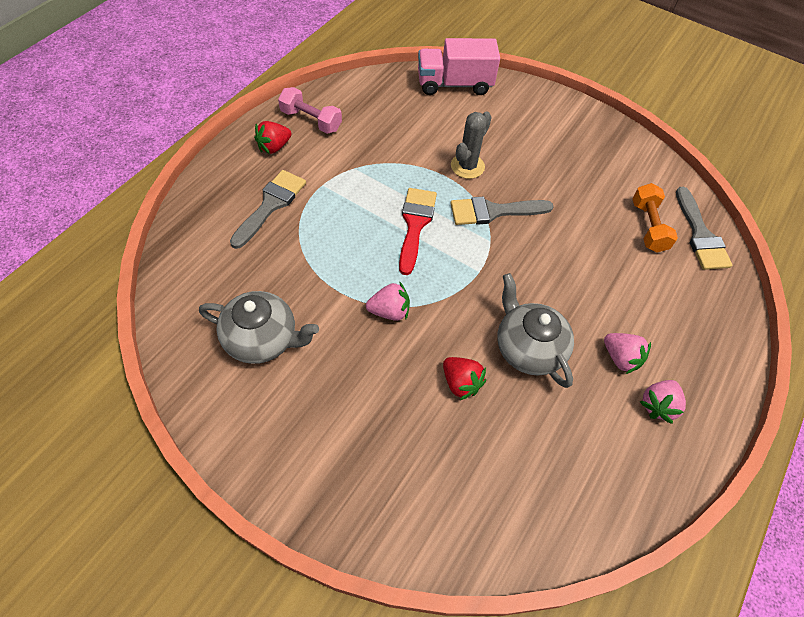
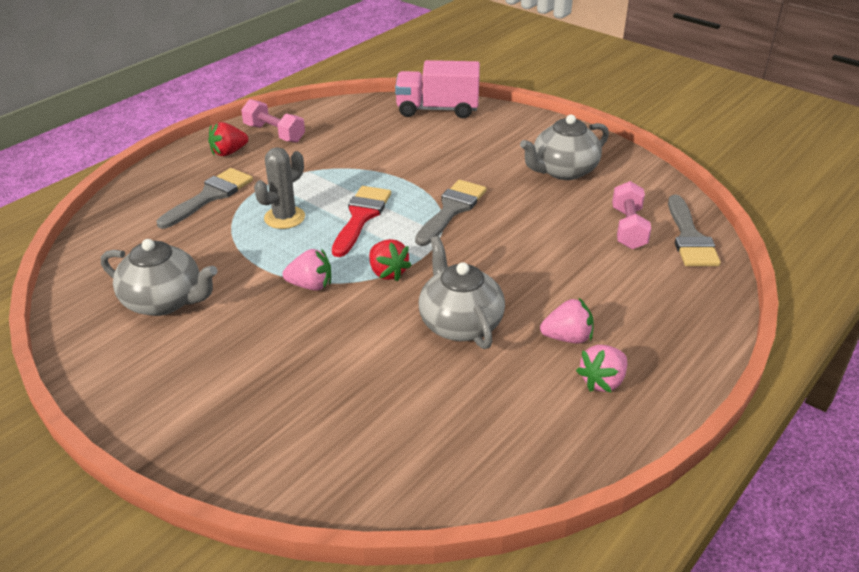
camera: 10 degrees right, 20 degrees down
red strawberry [443,357,486,400] -> red strawberry moved to [369,239,412,282]
grey cactus [451,112,492,179] -> grey cactus moved to [254,147,305,229]
grey brush [451,197,554,225] -> grey brush turned 120 degrees clockwise [415,180,487,246]
pink strawberry [604,333,651,374] -> pink strawberry turned 60 degrees counterclockwise [540,297,593,343]
orange dumbbell [632,183,678,252] -> pink dumbbell [612,181,651,249]
none -> grey teapot [520,115,609,180]

